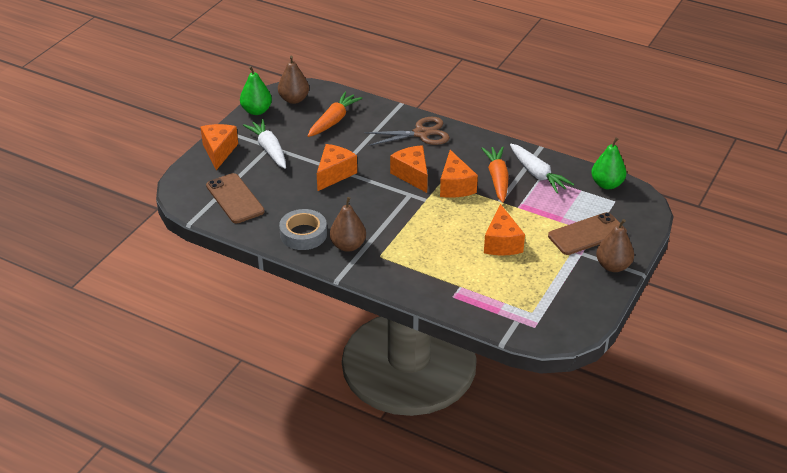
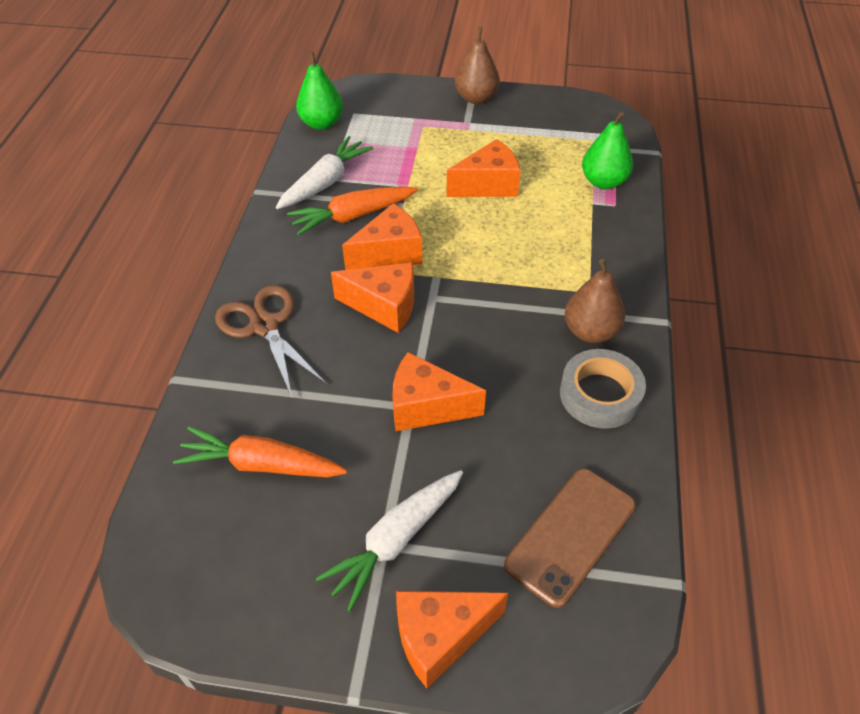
camera: 110 degrees left, 10 degrees up
green pear [240,66,272,115] -> green pear moved to [582,111,633,189]
brown pear [278,56,309,104] -> none
orange cheese [390,145,428,193] -> orange cheese turned 120 degrees counterclockwise [331,262,414,333]
brown phone [548,212,627,255] -> none

